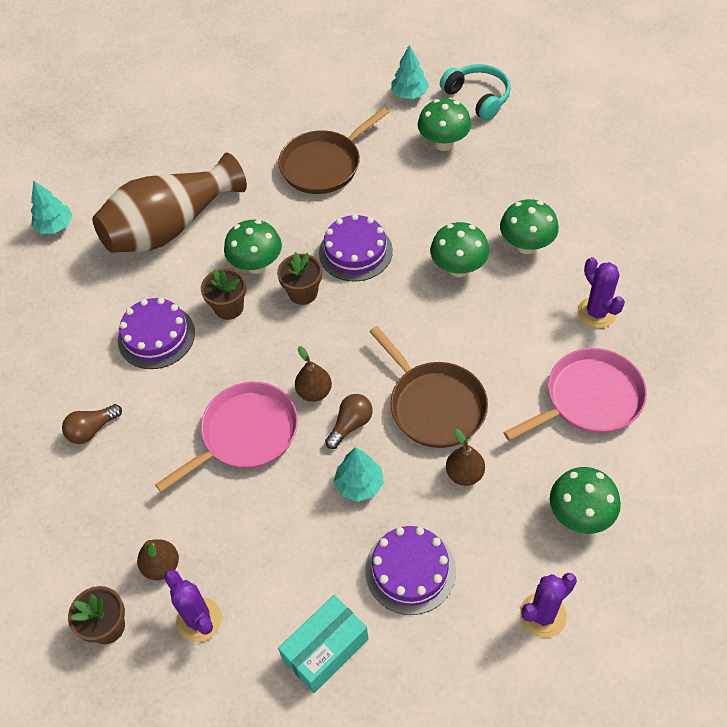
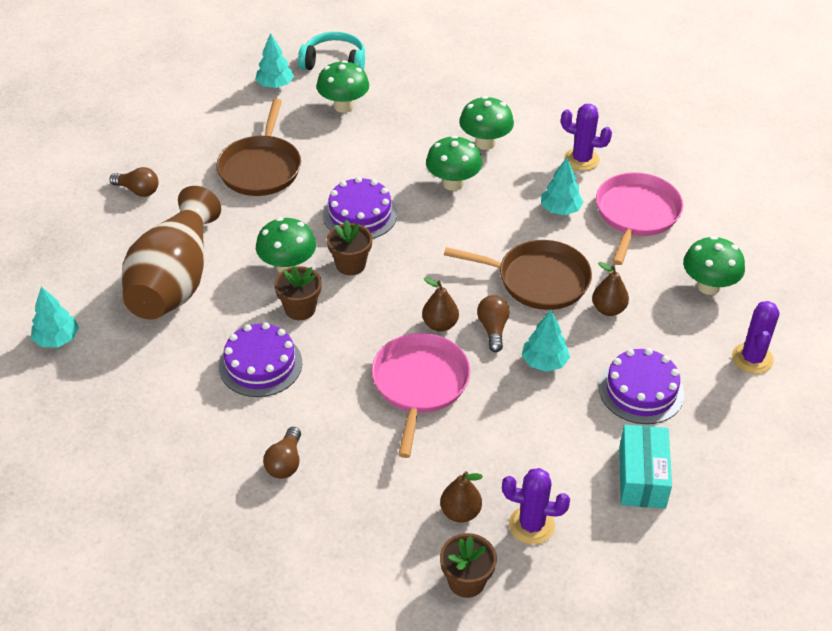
camera: 45 degrees left, 10 degrees down
none -> brown light bulb [110,167,159,197]
none -> turquoise tree [541,157,583,215]

